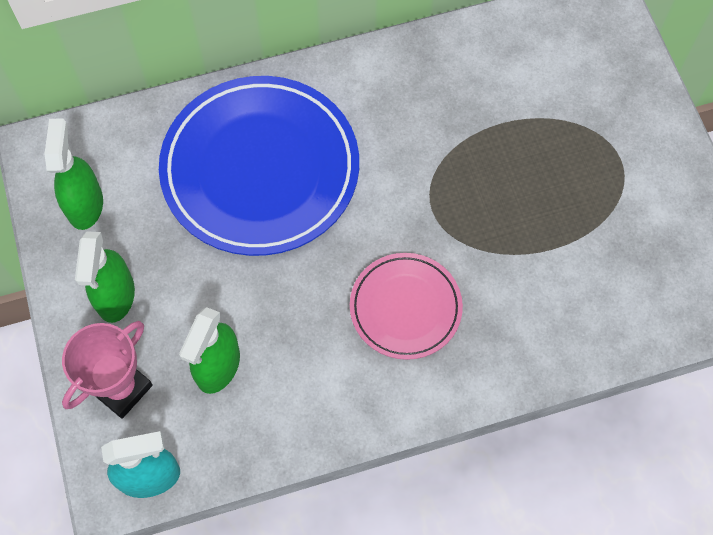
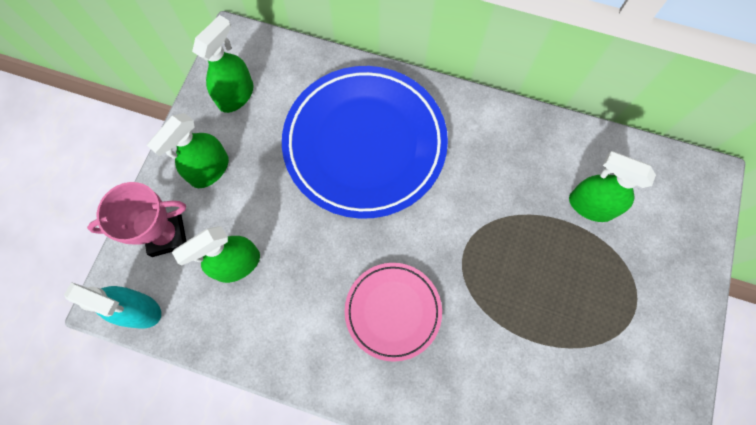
camera: 35 degrees right, 5 degrees up
none -> green spray bottle [569,151,656,222]

